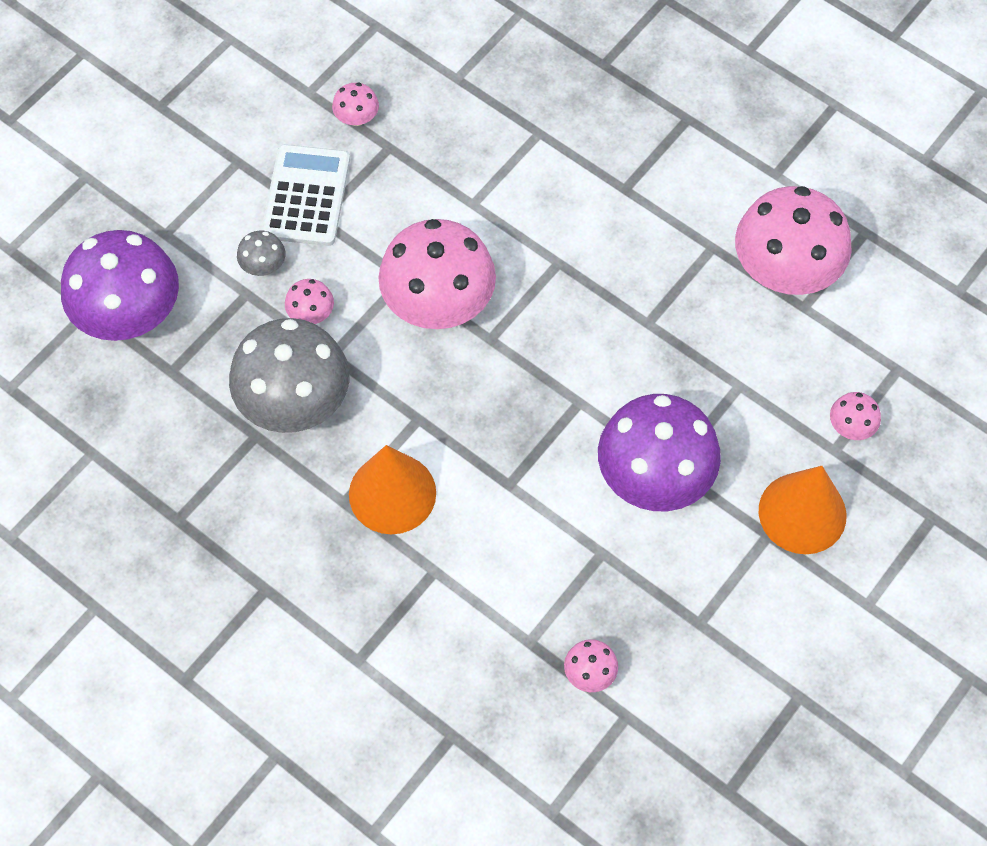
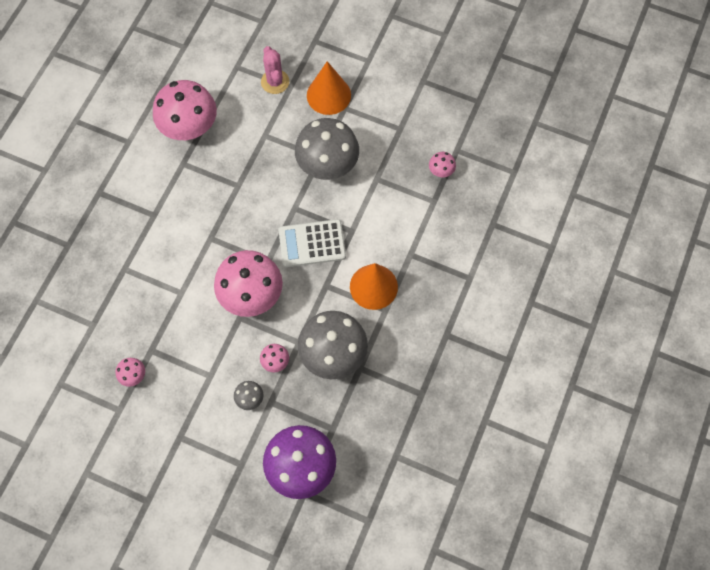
camera: 105 degrees left, 5 degrees up
white calculator [261,144,350,246] -> white calculator moved to [279,219,346,267]
purple mushroom [598,394,721,511] -> grey mushroom [295,118,359,180]
pink mushroom [830,392,881,440] -> pink cactus [261,46,289,94]

